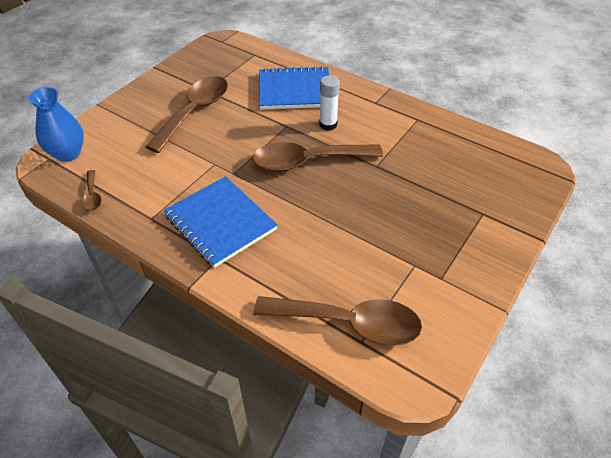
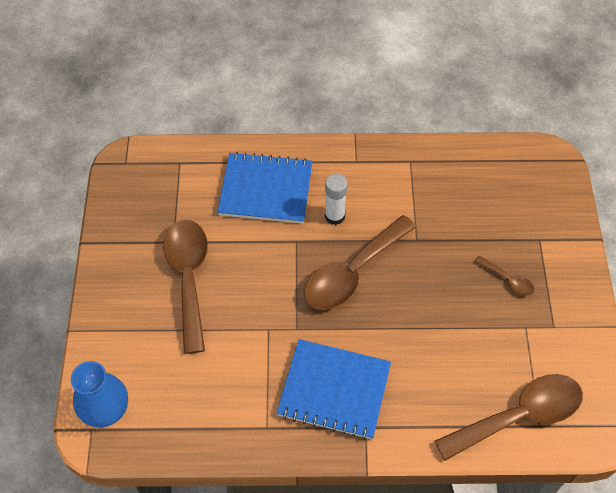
camera: 35 degrees left, 10 degrees up
brown spoon [81,170,101,211] -> brown spoon moved to [475,256,534,296]
blue notebook [259,66,329,109] -> blue notebook turned 45 degrees clockwise [217,152,313,224]

